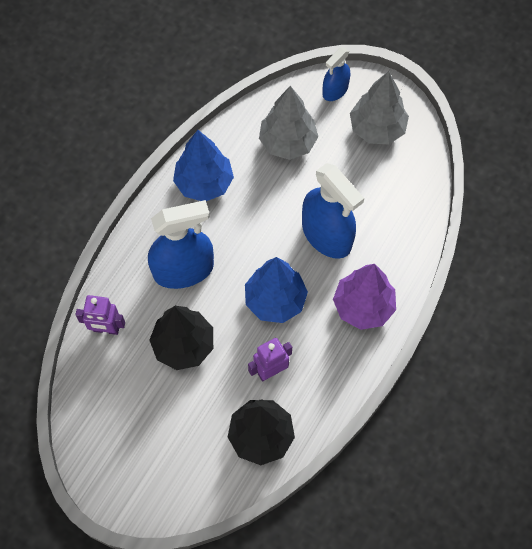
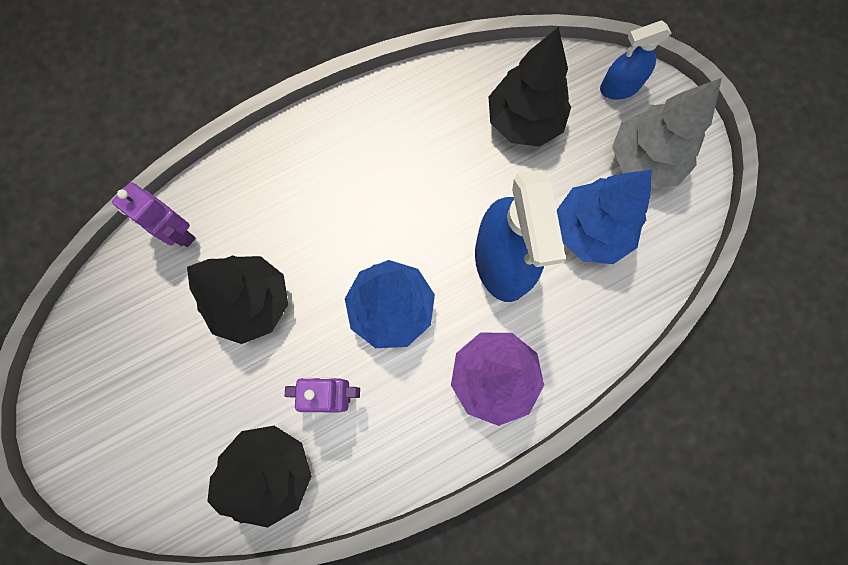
camera: 30 degrees right, 10 degrees up
blue spray bottle [148,200,214,289] -> none
blue tree [173,130,234,201] -> blue tree moved to [557,170,652,264]
grey tree [259,86,318,160] -> black tree [489,27,571,147]

